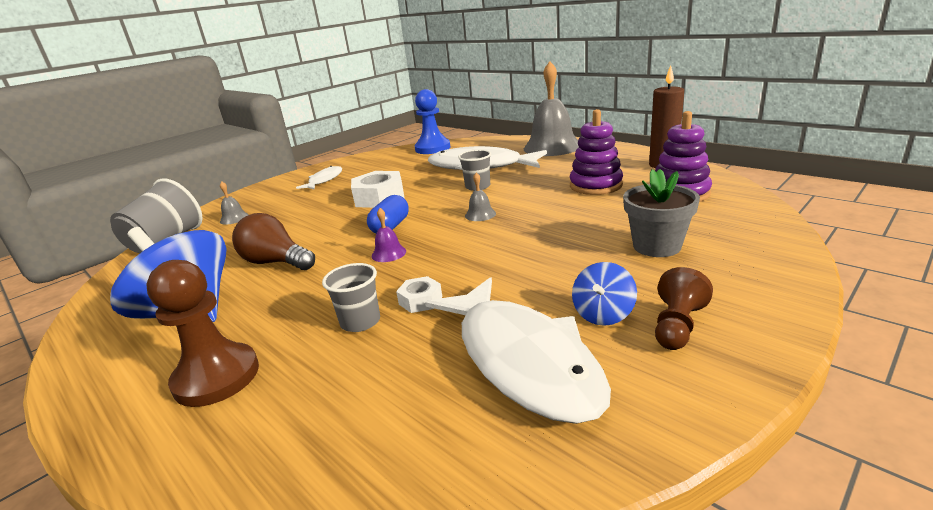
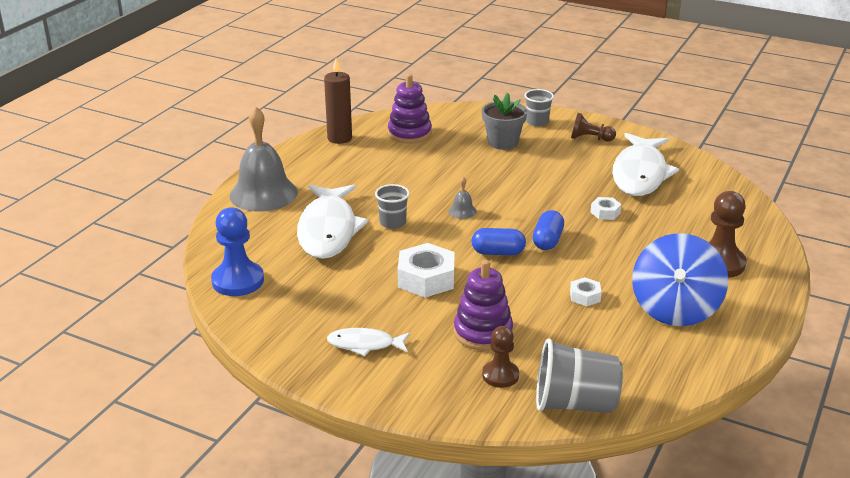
camera: 110 degrees left, 5 degrees up
grey bell [220,181,249,225] -> brown pawn [482,326,519,388]
brown light bulb [232,213,315,270] -> white nut [570,277,602,306]
grey cup [322,263,380,332] -> grey cup moved to [524,89,554,127]
purple bell [372,208,406,262] -> blue capsule [533,210,564,250]
white fish [425,277,611,424] -> white fish turned 150 degrees clockwise [612,133,679,196]
purple stacking toy [570,109,623,195] -> purple stacking toy moved to [454,260,513,351]
blue spinning top [572,262,637,326] -> none

